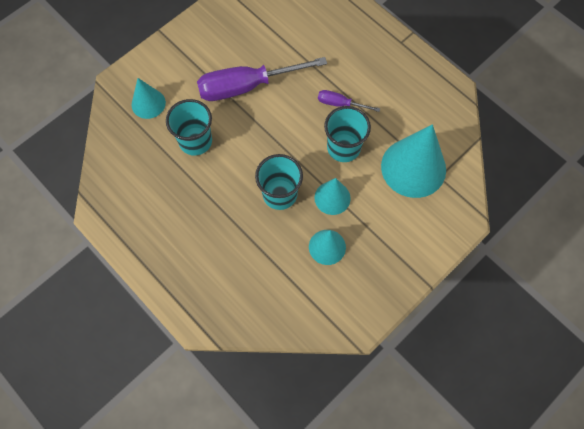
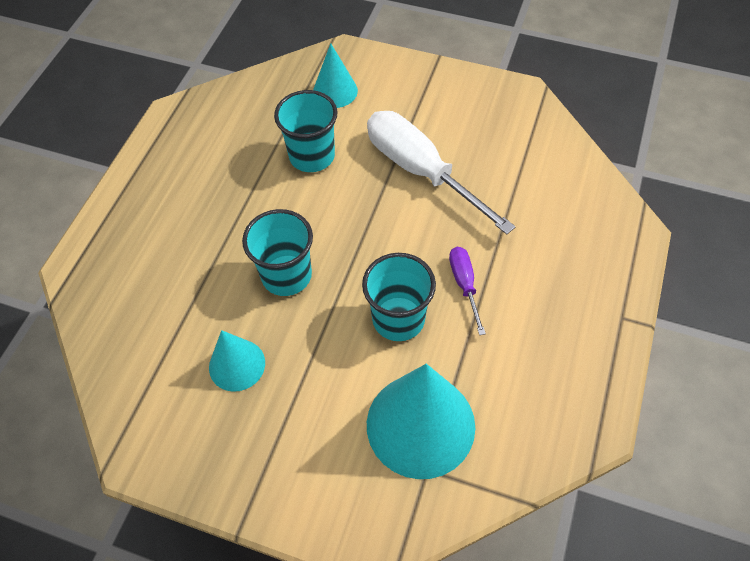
camera: 65 degrees right, 10 degrees down
purple screwdriver [197,57,327,101] -> white screwdriver [367,111,516,235]
turquoise cone [314,178,351,215] -> none

